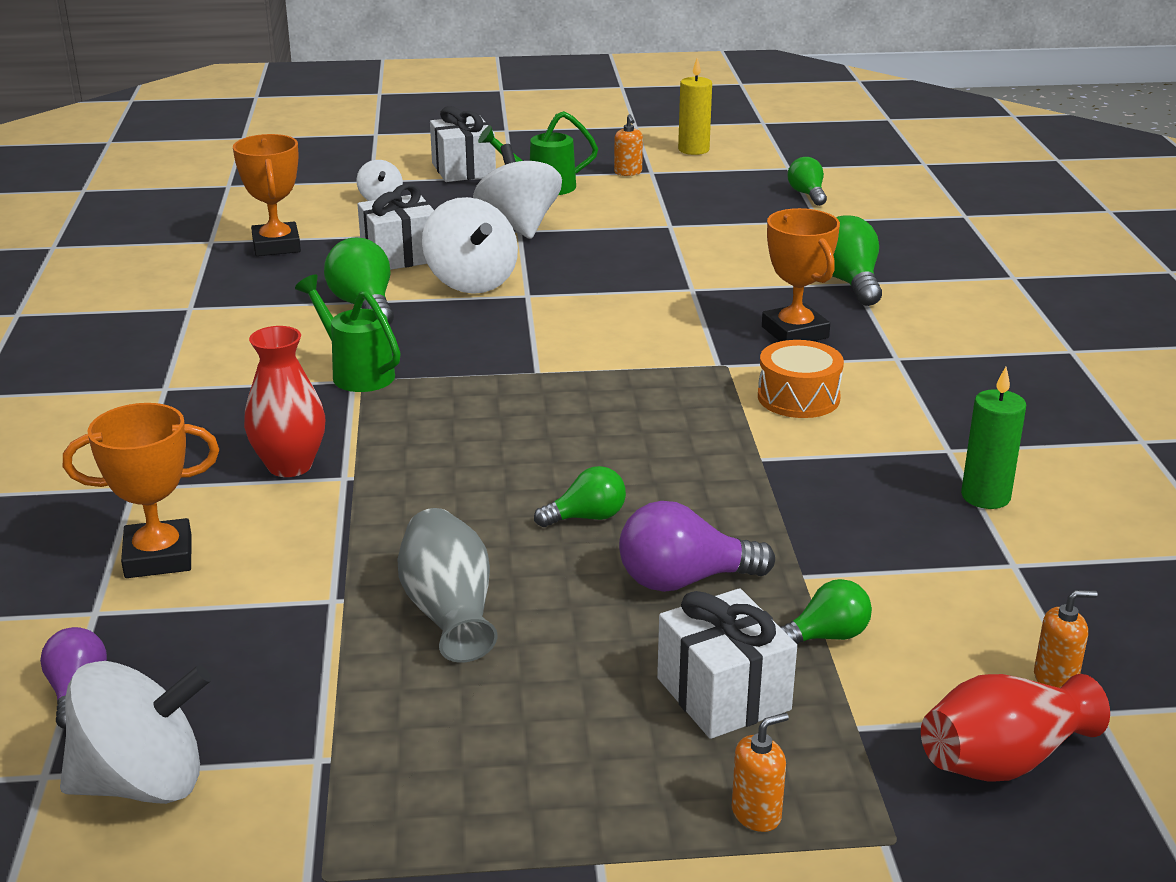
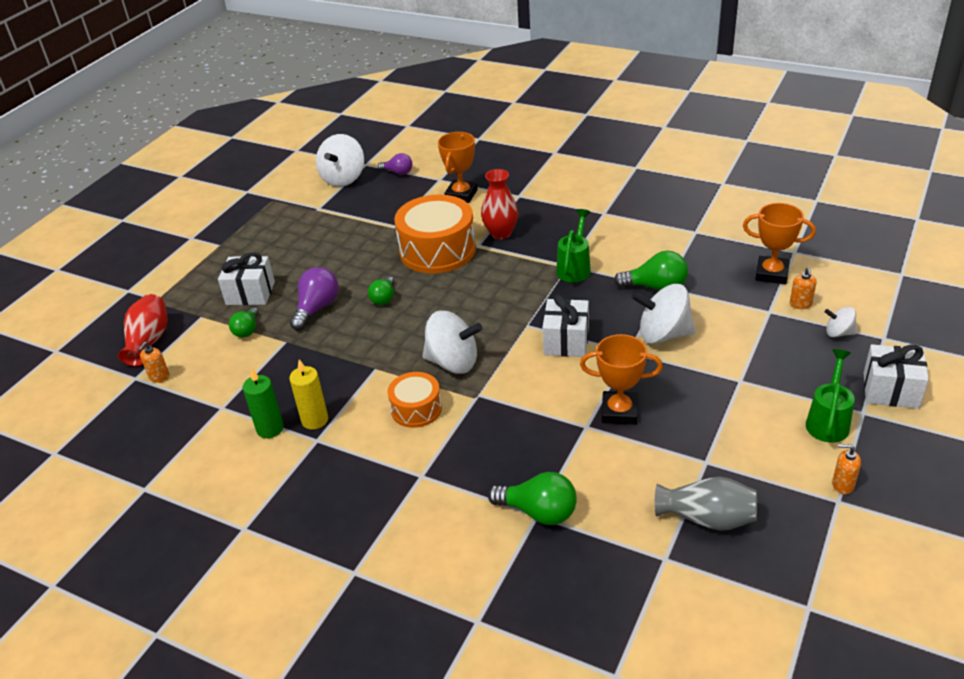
camera: 125 degrees right, 10 degrees up
green watering can [295,274,401,392] -> green watering can turned 60 degrees counterclockwise [556,209,591,282]
white gift [358,184,434,270] -> white gift moved to [542,294,589,357]
grey vase [397,508,497,663] -> grey vase moved to [655,477,757,531]
white spinning top [473,144,562,239] -> white spinning top moved to [422,311,482,374]
yellow candle [678,58,712,155] -> yellow candle moved to [289,359,328,430]
orange soap dispenser [732,713,789,832] -> orange soap dispenser moved to [790,267,817,309]
orange trophy [762,208,840,341] -> orange trophy moved to [580,334,663,425]
green light bulb [788,157,827,206] -> none
none -> orange drum [394,195,476,273]

